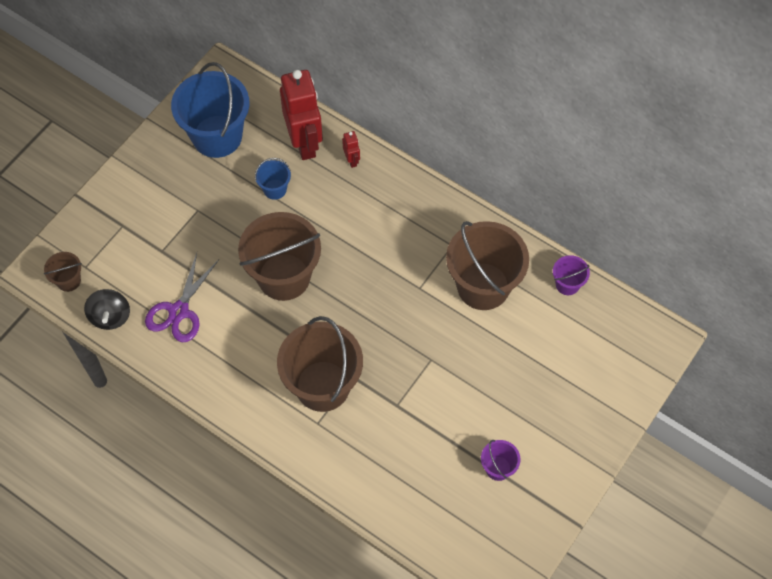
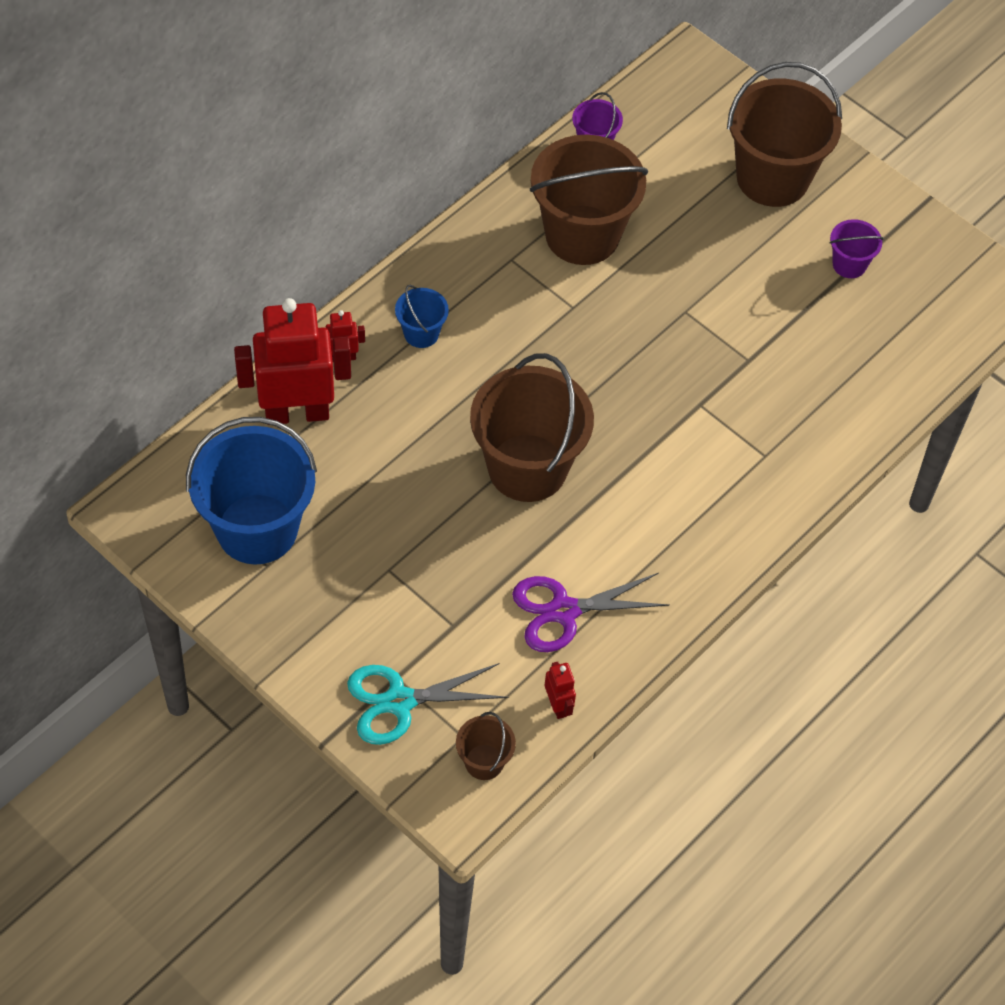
camera: 85 degrees left, 5 degrees down
black spinning top [84,289,130,330] -> red robot [545,662,576,719]
purple scissors [145,253,219,342] -> purple scissors turned 135 degrees clockwise [512,573,670,652]
blue bucket [255,158,291,200] -> blue bucket moved to [395,285,449,348]
brown bucket [277,316,363,412] -> brown bucket moved to [727,62,842,207]
none -> turquoise scissors [347,663,508,745]

